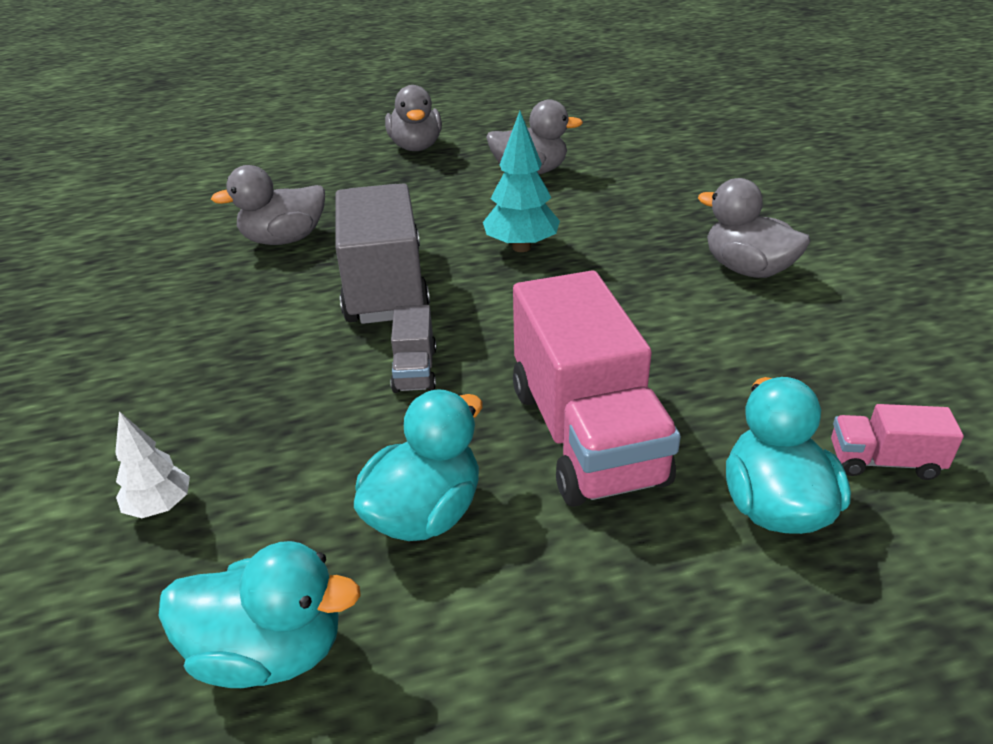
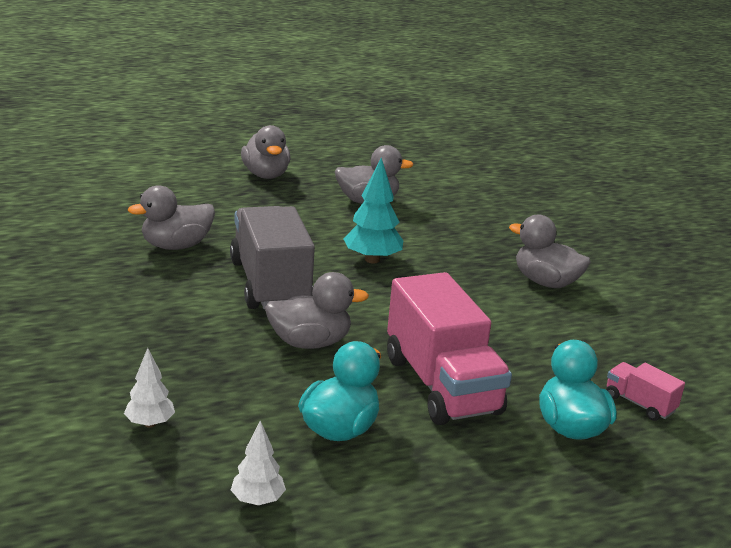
camera: 10 degrees left, 10 degrees down
turquoise duck [158,541,361,688] -> white tree [231,420,286,505]
grey truck [391,305,436,393] -> grey duck [265,272,369,349]
pink truck [831,404,964,480] -> pink truck turned 45 degrees clockwise [606,362,685,421]

